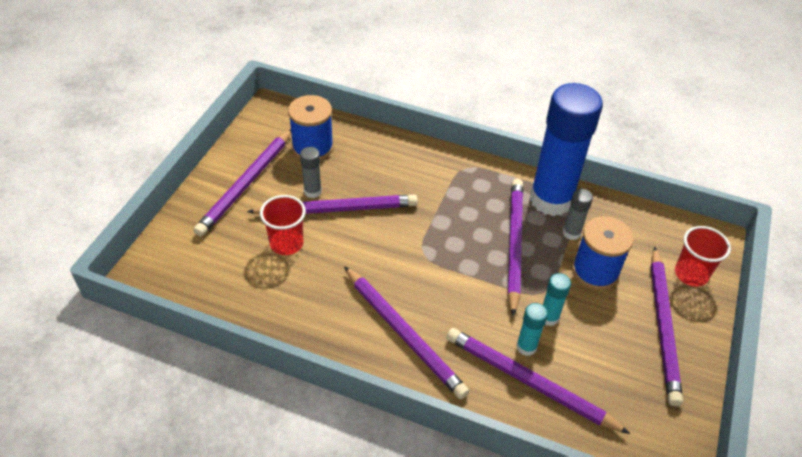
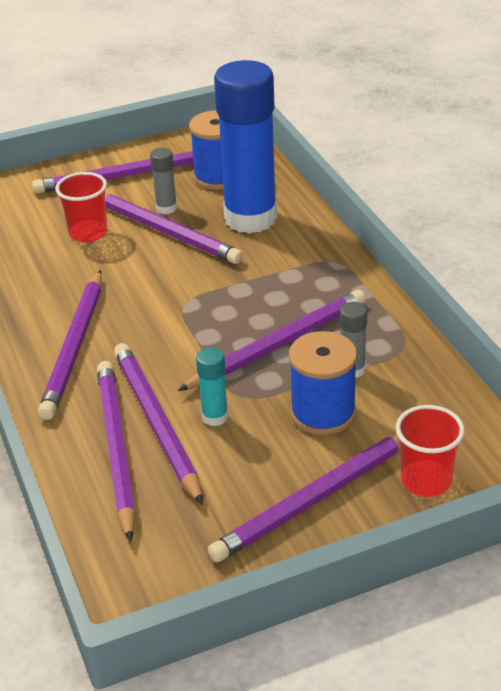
camera: 50 degrees right, 10 degrees down
turquoise glue stick [516,303,548,356] -> purple pencil [114,343,203,505]
blue glue stick [530,83,603,216] -> blue glue stick moved to [214,60,277,234]

